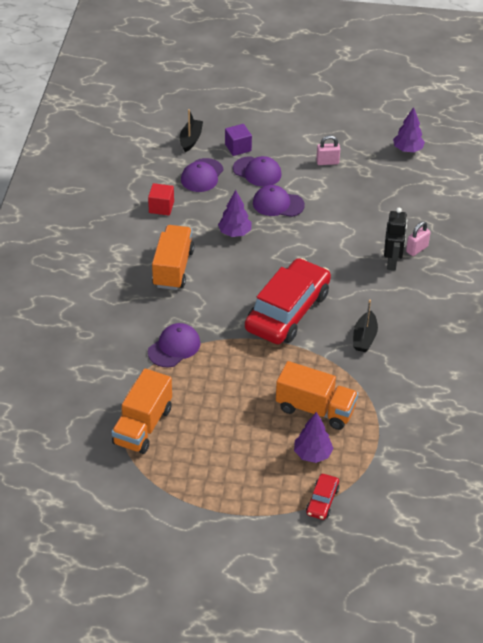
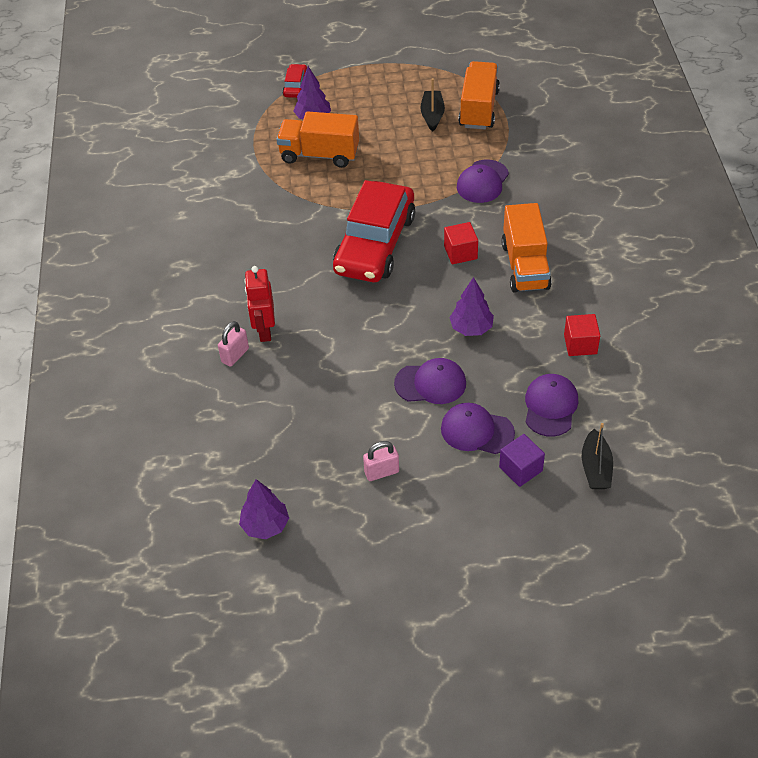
camera: 170 degrees right, 5 degrees up
black boat [353,300,378,352] -> black boat moved to [420,78,445,132]
black robot [384,208,407,270] -> red robot [244,266,275,342]
none -> red cube [444,222,478,264]

